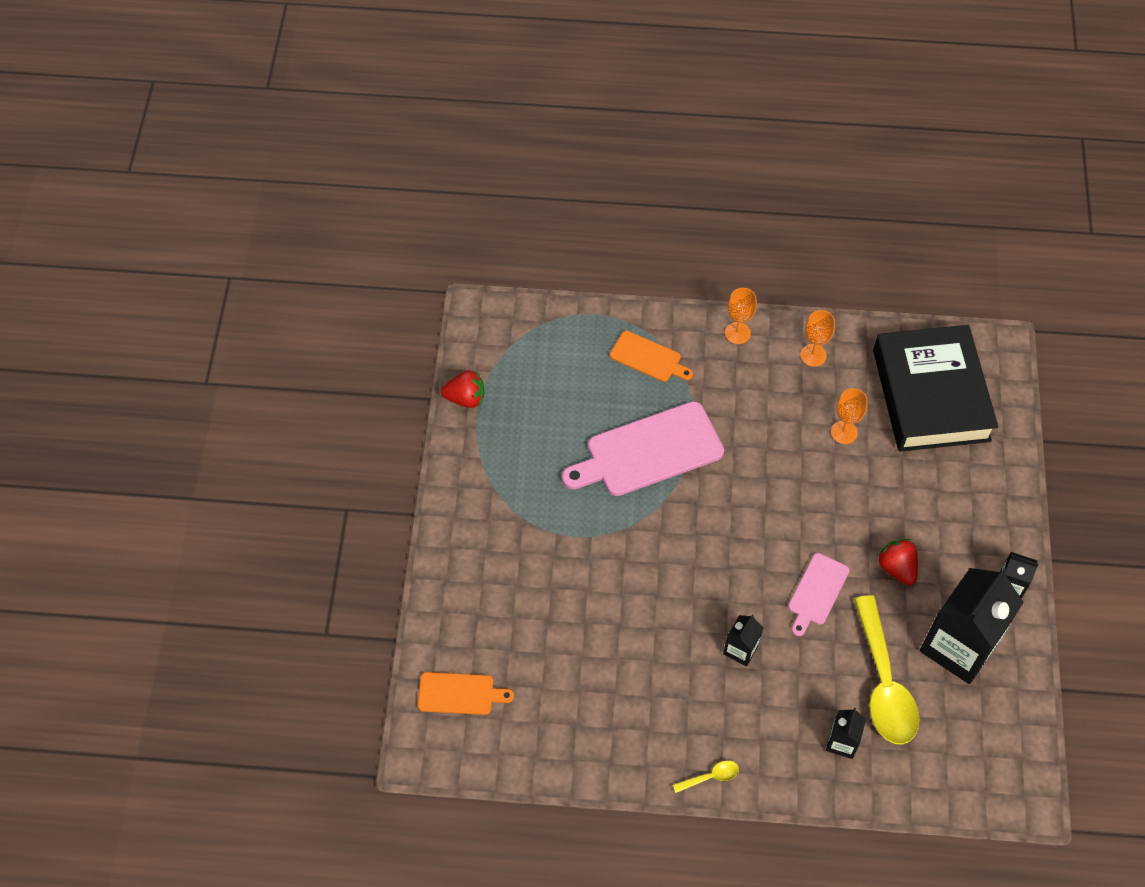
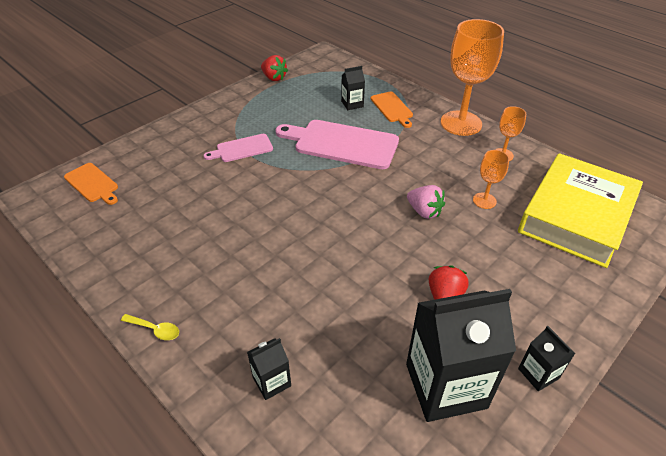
camera: 40 degrees right, 15 degrees down
black carton [723,614,763,666] -> black carton moved to [341,66,365,110]
orange goblet [725,288,757,344] -> orange goblet [441,19,504,136], size x2.08
pink cutting board [788,553,850,636] -> pink cutting board moved to [204,134,273,162]
yellow spoon [854,595,919,745] -> none
black book [873,325,998,452] -> yellow book [518,153,643,268]
none -> pink strawberry [407,185,445,219]

